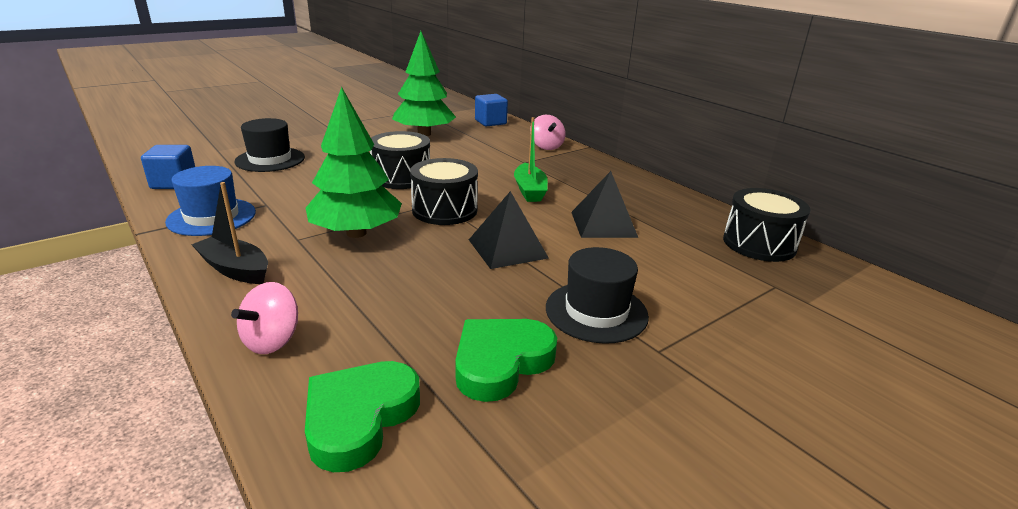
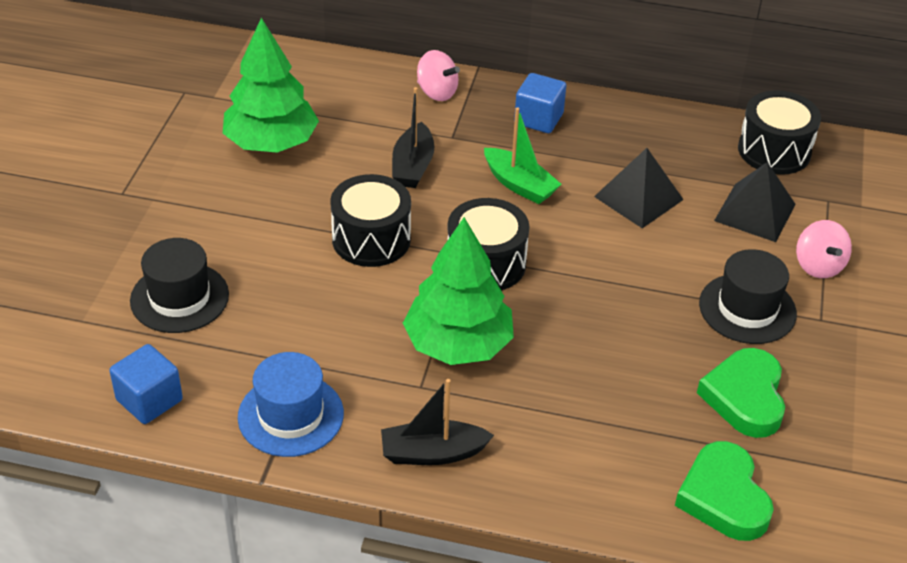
camera: 40 degrees left, 15 degrees up
pink spinning top [231,282,298,354] -> pink spinning top moved to [796,220,852,278]
black pyramid [469,191,549,269] -> black pyramid moved to [714,162,796,242]
blue cube [475,94,508,126] -> blue cube moved to [514,73,566,133]
none -> black boat [392,87,434,188]

